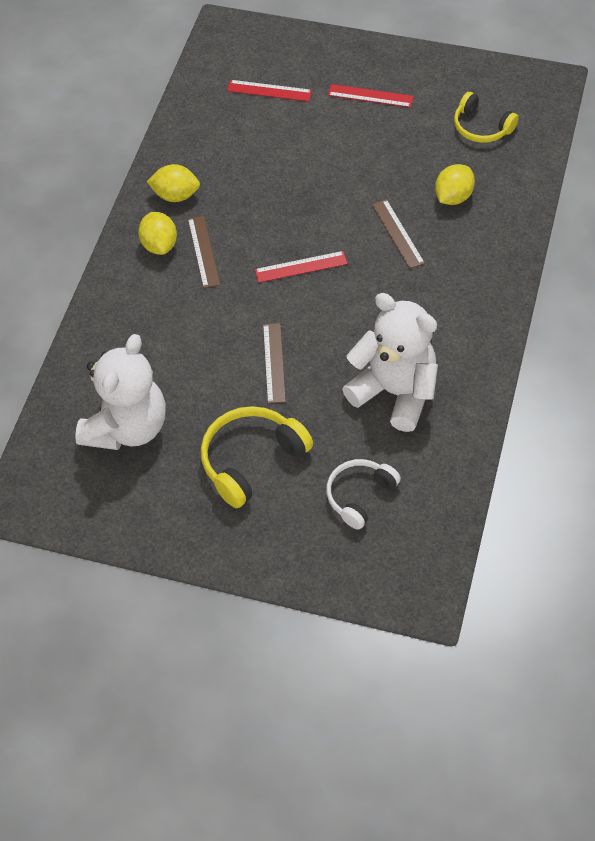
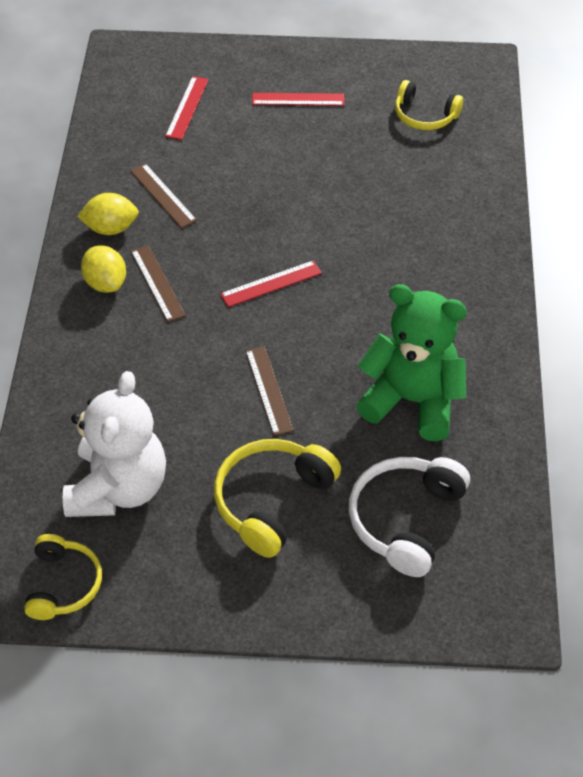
camera: 15 degrees left, 5 degrees down
red ruler [227,80,312,102] -> red ruler turned 75 degrees counterclockwise [165,76,209,140]
white headphones [326,459,401,530] -> white headphones [349,457,470,577], size x1.50
white teddy bear [342,293,438,432] -> green teddy bear [356,284,467,441]
brown ruler [372,199,425,269] -> brown ruler moved to [130,163,197,228]
yellow lemon [435,164,475,205] -> none
none -> yellow headphones [24,534,102,620]

